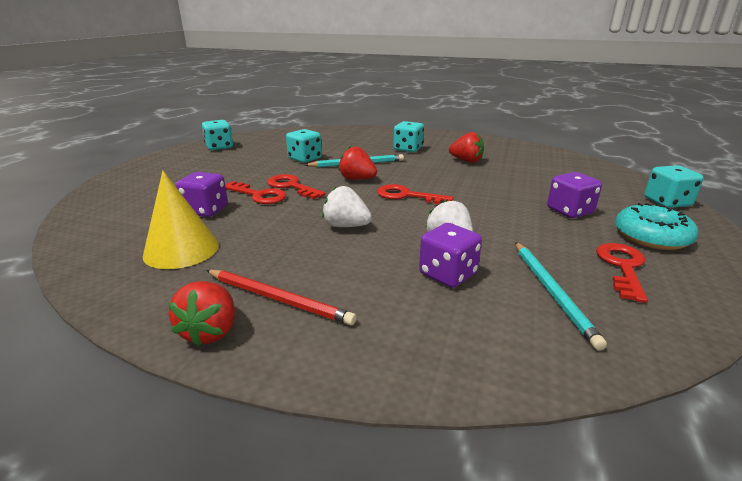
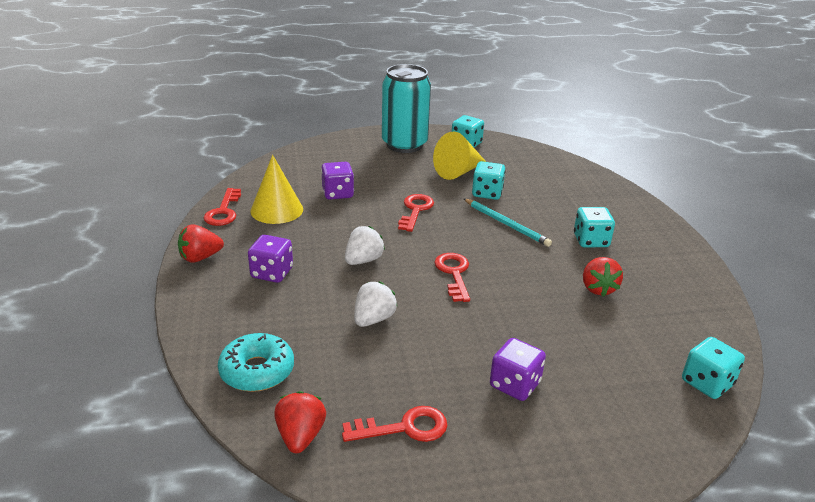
camera: 60 degrees right, 5 degrees up
red pencil [206,270,357,325] -> none
red key [225,181,287,204] -> red key moved to [204,188,241,226]
white strawberry [322,186,372,227] -> white strawberry turned 45 degrees clockwise [345,226,385,265]
red strawberry [338,146,377,180] -> red strawberry moved to [274,391,326,453]
purple dice [419,223,482,288] -> purple dice moved to [248,235,293,283]
turquoise pencil [515,242,607,350] -> none
turquoise donut [615,203,698,250] -> turquoise donut moved to [218,333,294,392]
turquoise dice [644,165,704,208] -> turquoise dice moved to [682,337,745,399]
none -> turquoise can [382,64,431,153]
none -> yellow cone [433,132,486,180]

